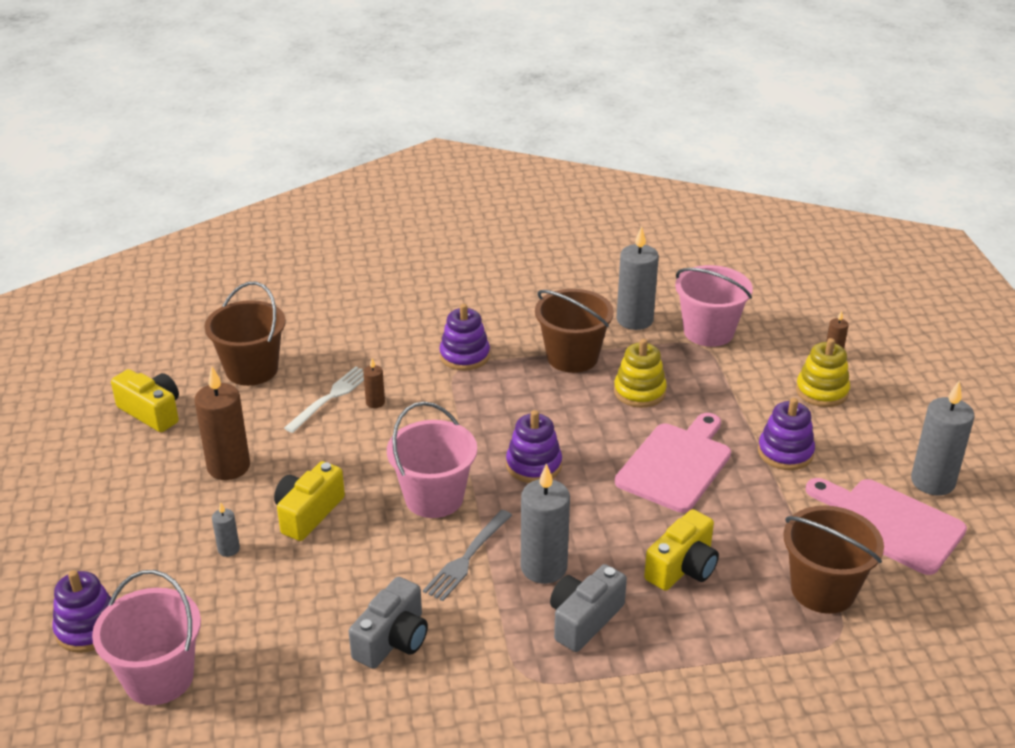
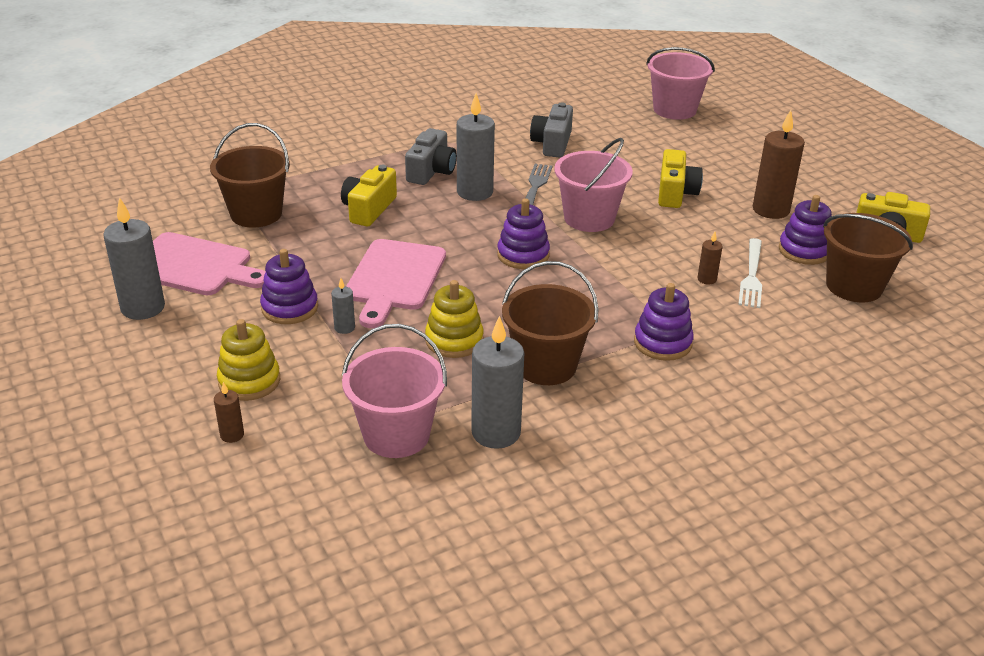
camera: 160 degrees right, 0 degrees up
purple stacking toy [52,570,111,653] -> purple stacking toy moved to [779,195,832,265]
grey candle [212,502,240,557] -> grey candle moved to [331,278,355,334]

